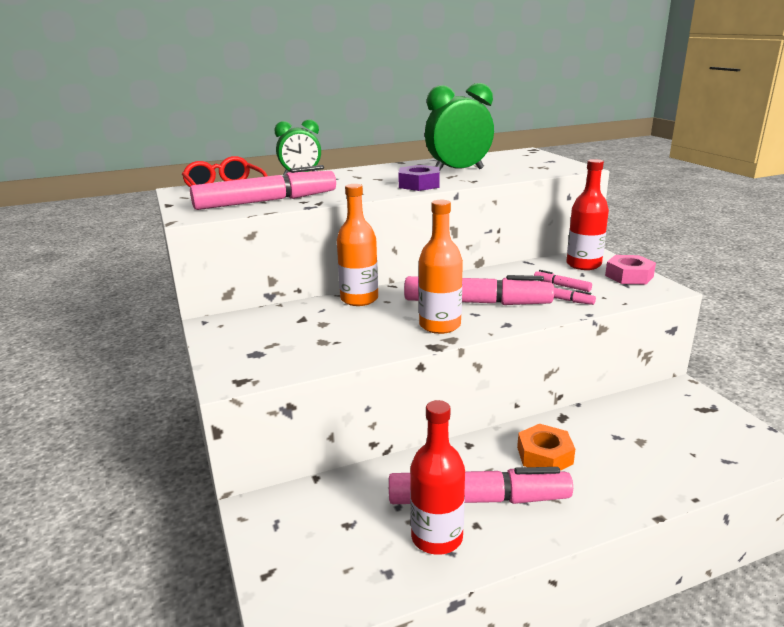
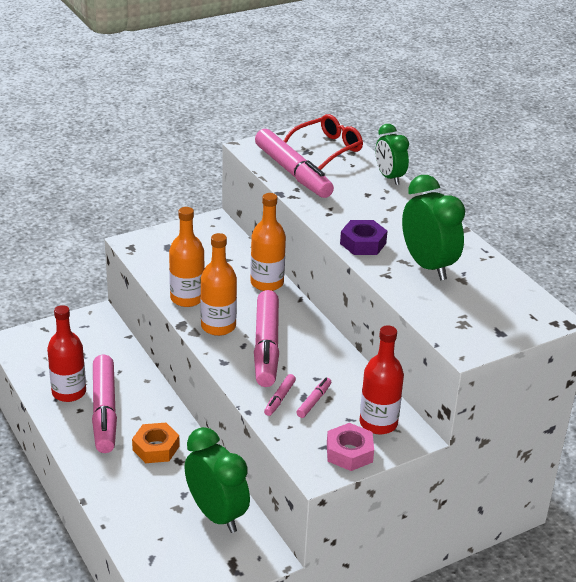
camera: 80 degrees right, 10 degrees up
none -> orange bottle [169,207,205,307]
none -> green clock [185,427,250,533]

